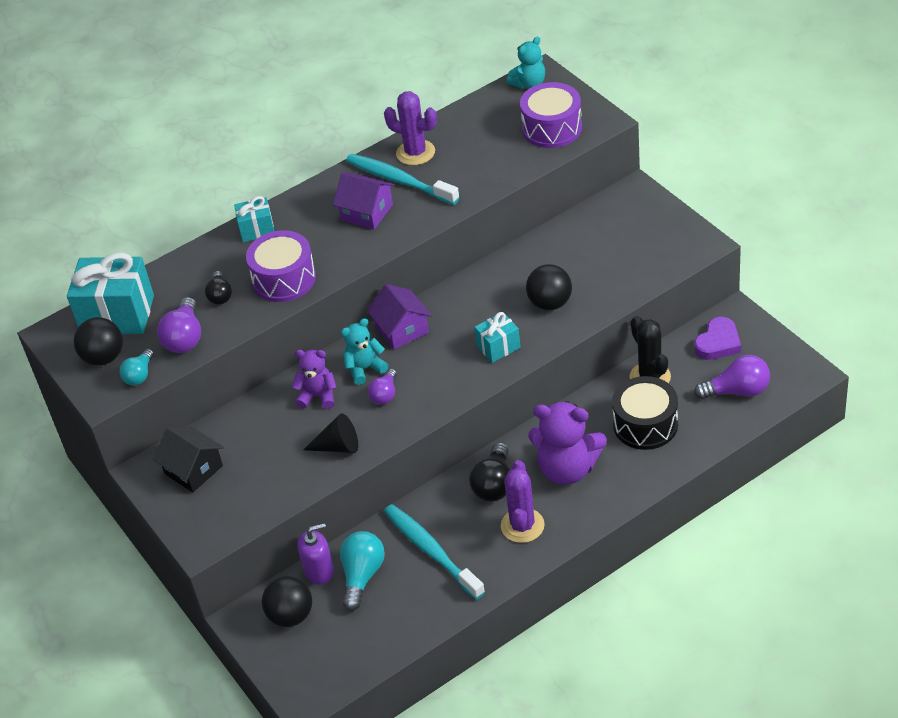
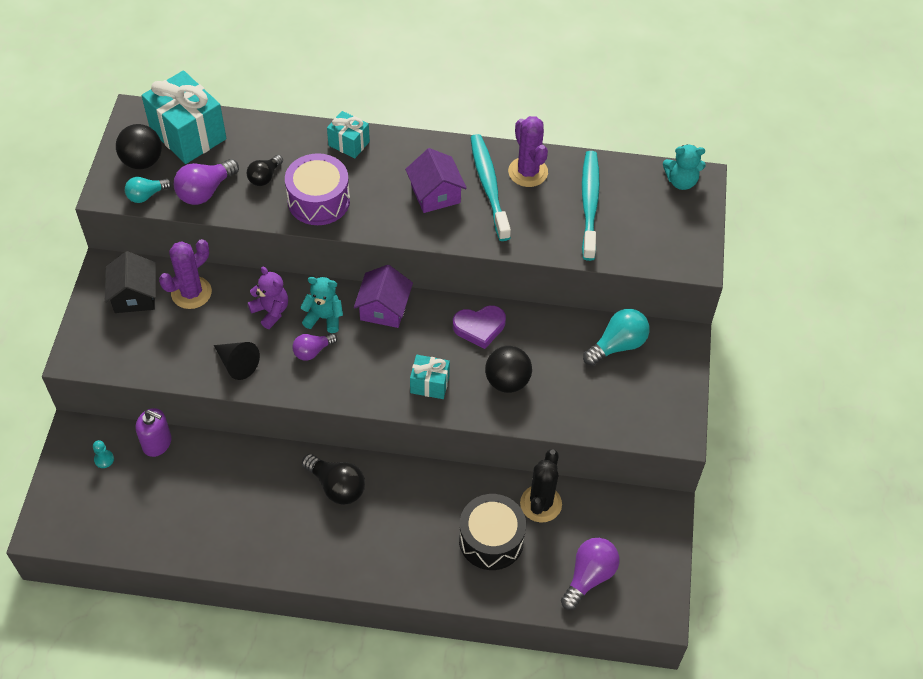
camera: 35 degrees right, 10 degrees up
black ball [262,576,312,627] -> turquoise pawn [93,440,114,468]
turquoise light bulb [340,531,385,611] -> turquoise light bulb moved to [583,309,649,366]
turquoise toothbrush [384,504,485,600] -> turquoise toothbrush moved to [582,151,600,261]
black light bulb [469,442,510,502] -> black light bulb turned 105 degrees counterclockwise [302,454,365,505]
purple cactus [501,460,545,543] -> purple cactus moved to [159,239,212,309]
purple drum [520,82,582,148] -> none
purple teddy bear [528,401,607,485] -> none
purple heart [694,317,741,360] -> purple heart moved to [453,305,506,349]
purple light bulb [694,355,770,400] -> purple light bulb turned 90 degrees counterclockwise [561,538,620,610]

